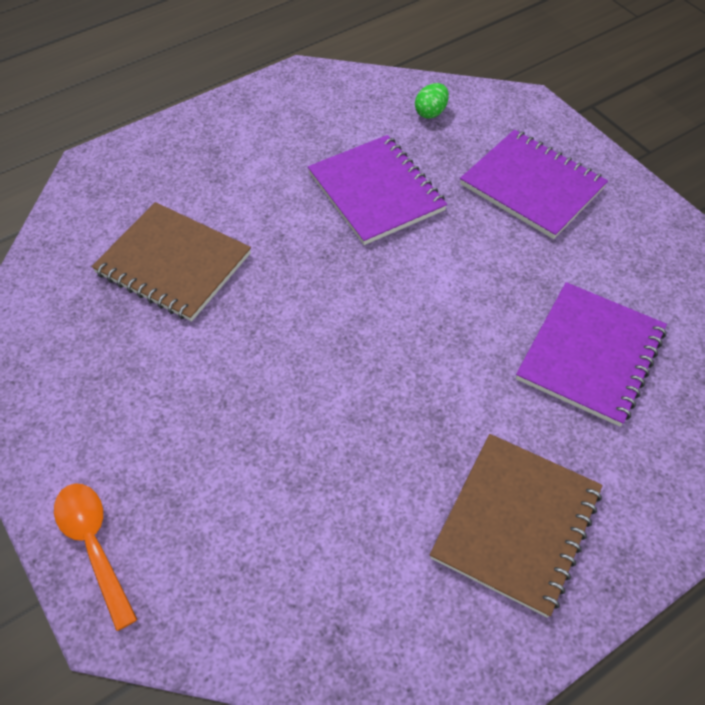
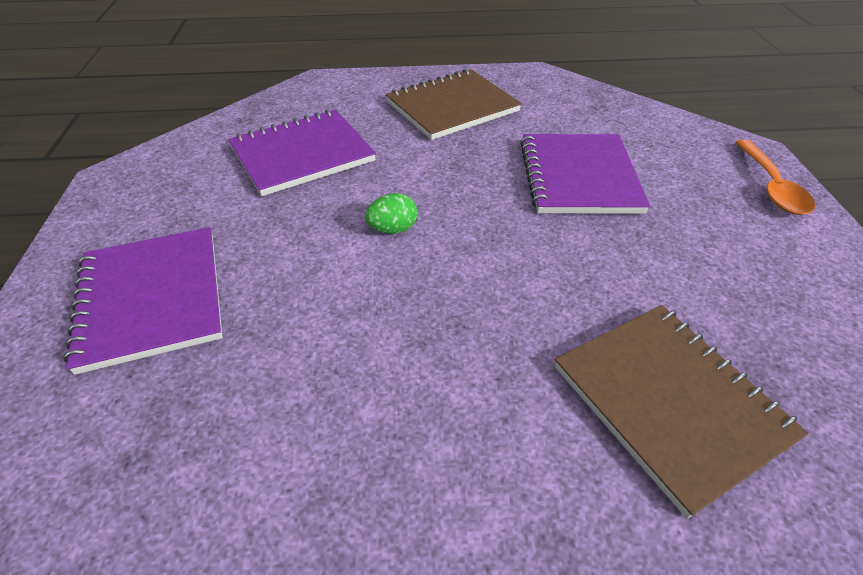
camera: 150 degrees left, 10 degrees down
purple notebook [308,135,447,245] -> purple notebook moved to [520,134,650,214]
green egg [415,83,449,119] -> green egg moved to [365,193,418,234]

